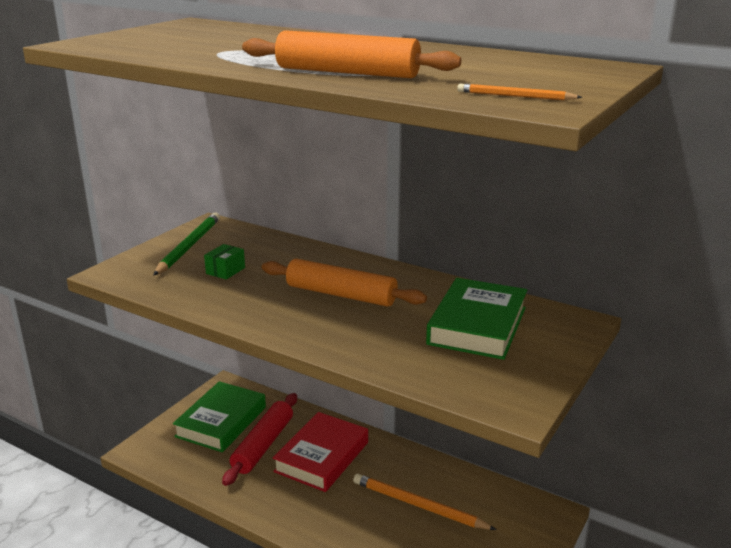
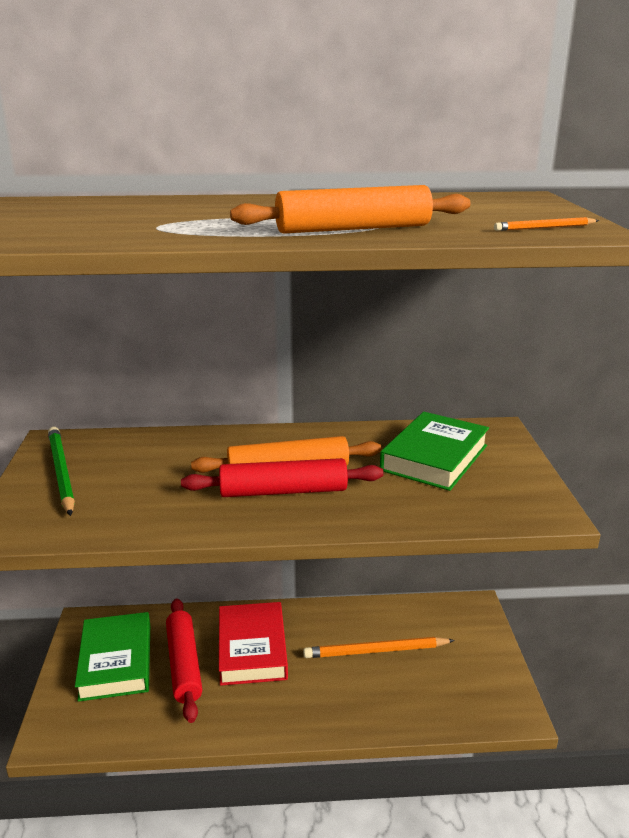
camera: 35 degrees left, 0 degrees up
green box [204,244,245,280] -> none
green book [426,278,527,360] -> green book turned 45 degrees clockwise [380,412,489,491]
none -> red rolling pin [181,458,384,497]

